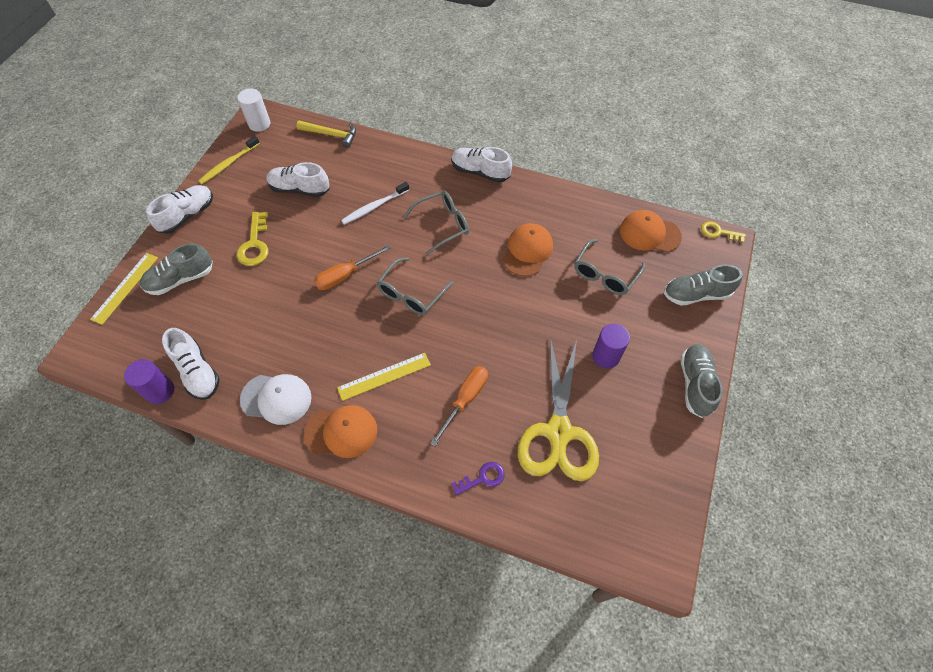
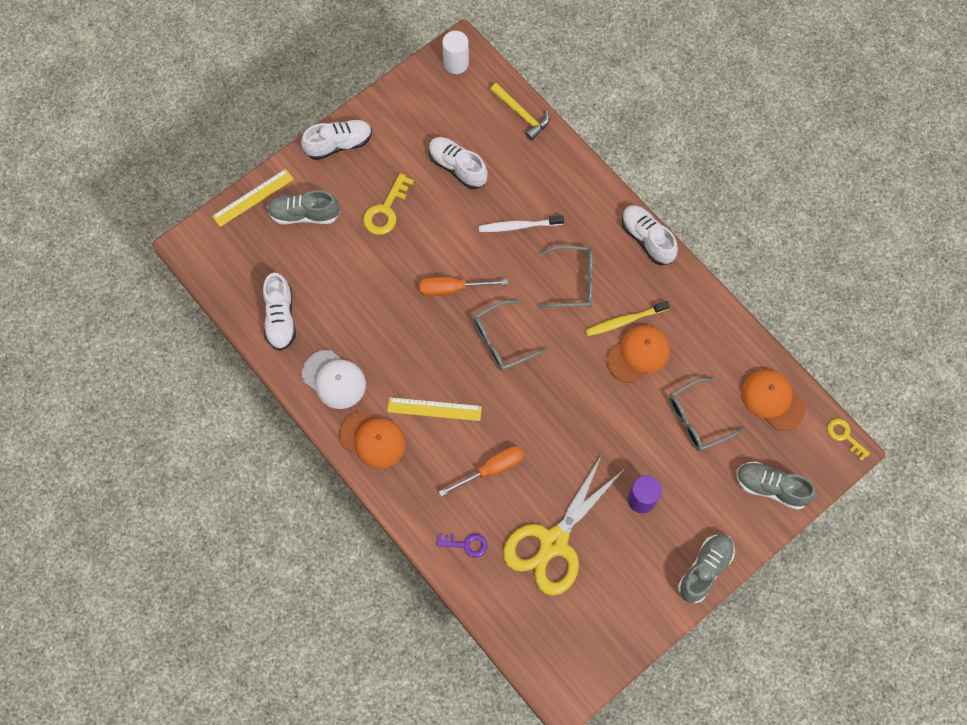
camera: 30 degrees right, 10 degrees up
purple cylinder [124,359,174,404] -> none
yellow toothbrush [198,136,260,184] -> yellow toothbrush moved to [586,301,670,336]

